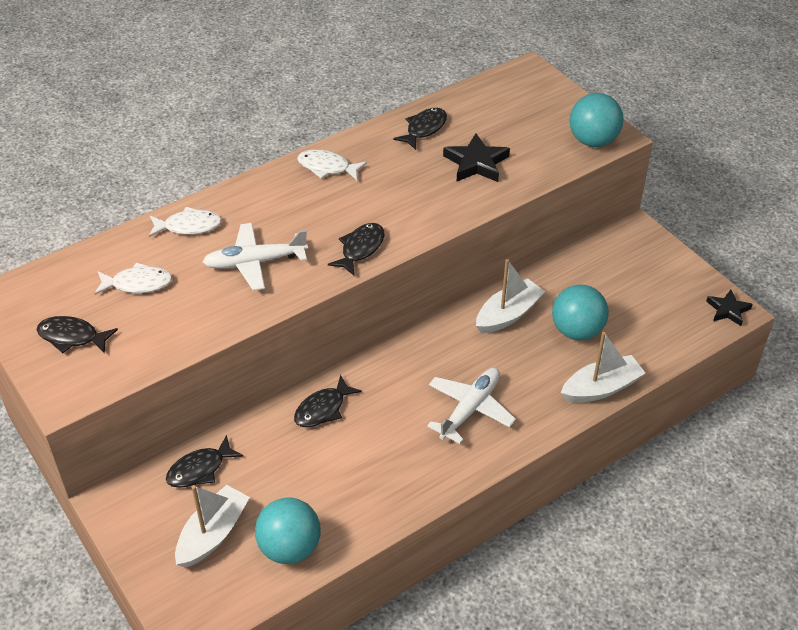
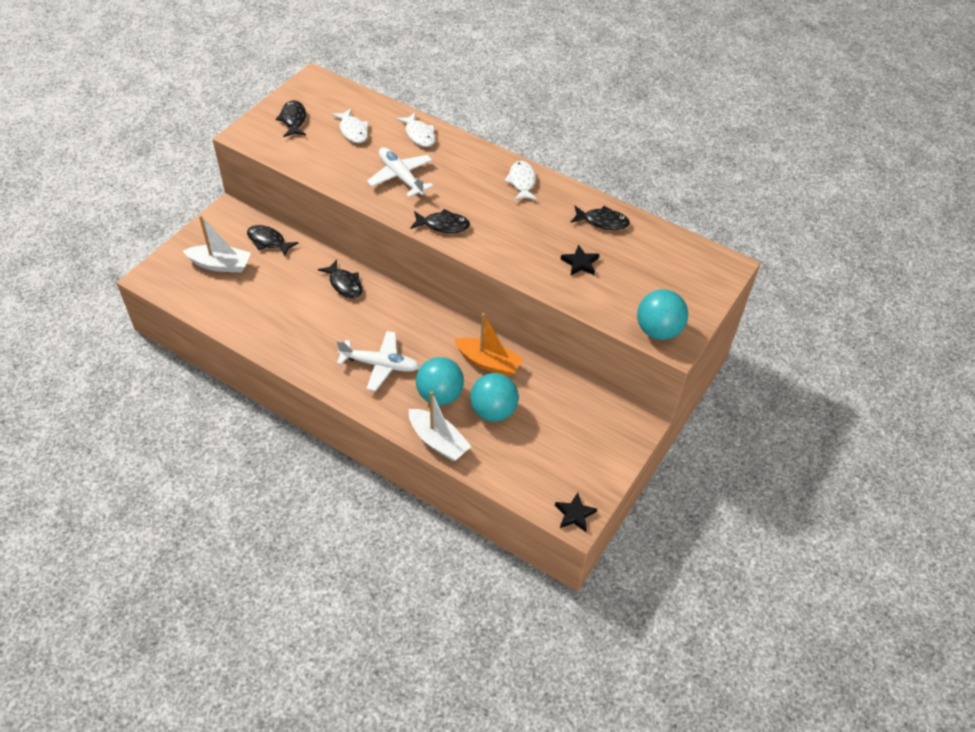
camera: 65 degrees right, 5 degrees up
turquoise ball [255,497,321,564] -> turquoise ball moved to [416,357,464,405]
black fish [294,375,362,427] -> black fish turned 150 degrees counterclockwise [318,260,362,298]
black star [443,133,510,182] -> black star [560,245,599,275], size x0.66
white boat [476,259,546,334] -> orange boat [454,313,523,376]

